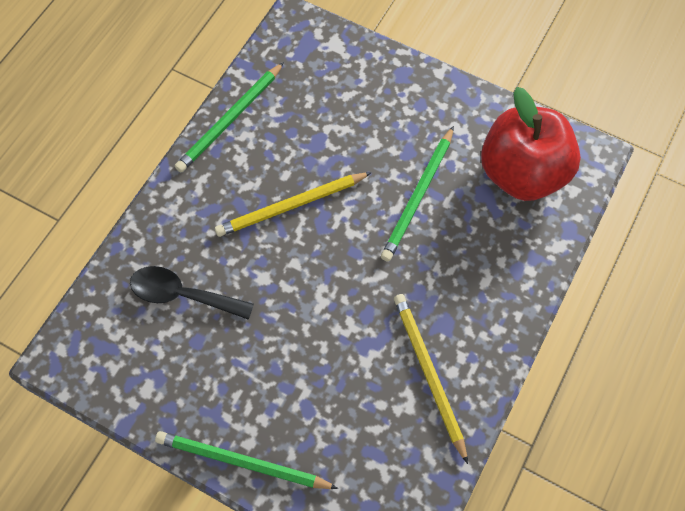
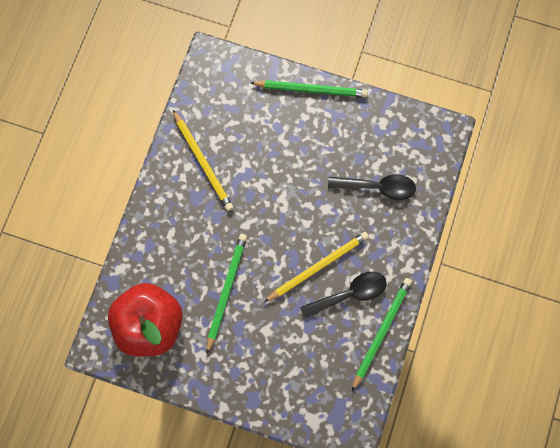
camera: 170 degrees right, 10 degrees up
none -> black spoon [300,272,387,318]

